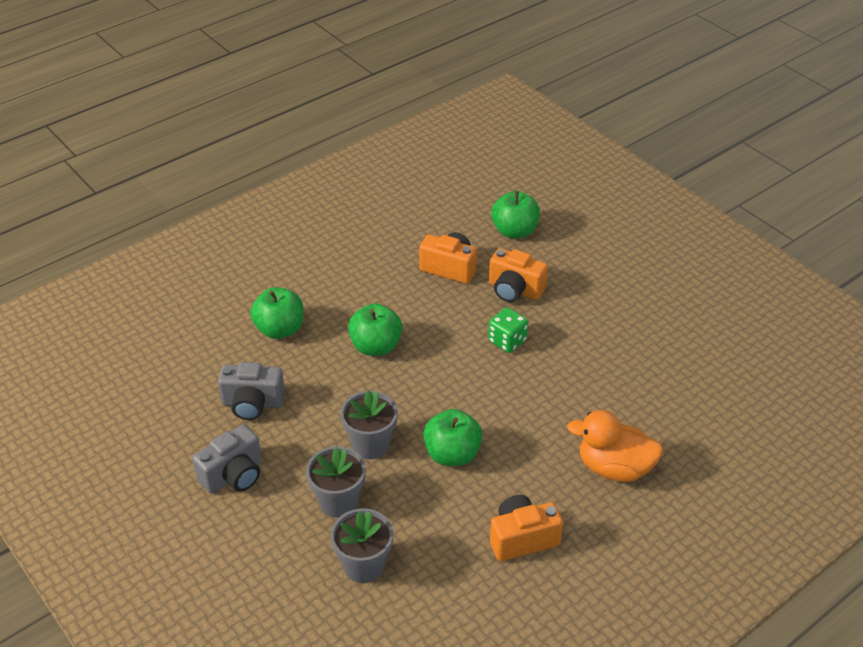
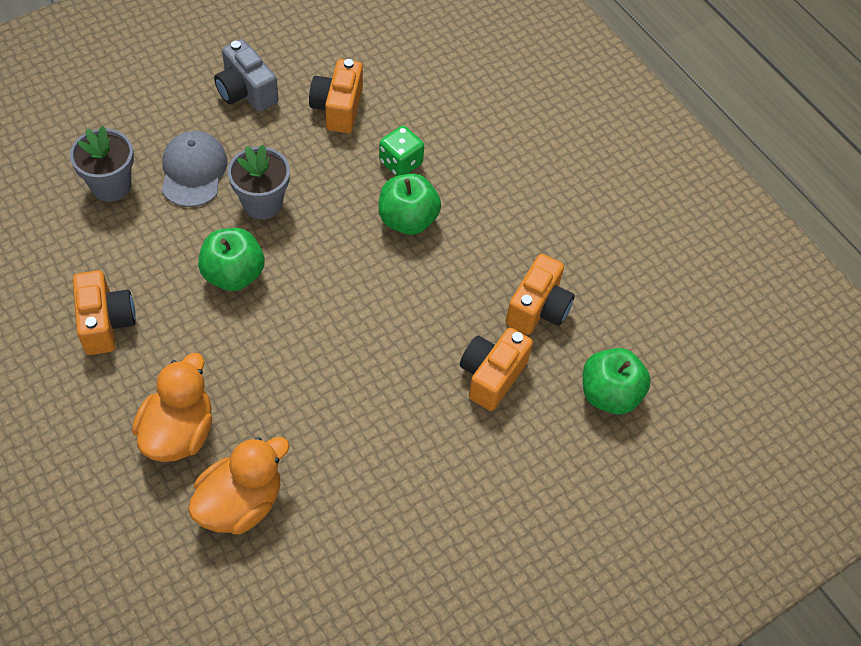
camera: 90 degrees right, 15 degrees up
grey camera [218,362,285,420] -> orange camera [309,59,363,134]
green apple [250,287,304,339] -> none
grey flower pot [306,446,366,518] -> grey cap [162,131,227,207]
green dice [488,307,528,353] -> green dice moved to [379,126,424,176]
none -> orange duck [188,437,290,535]

